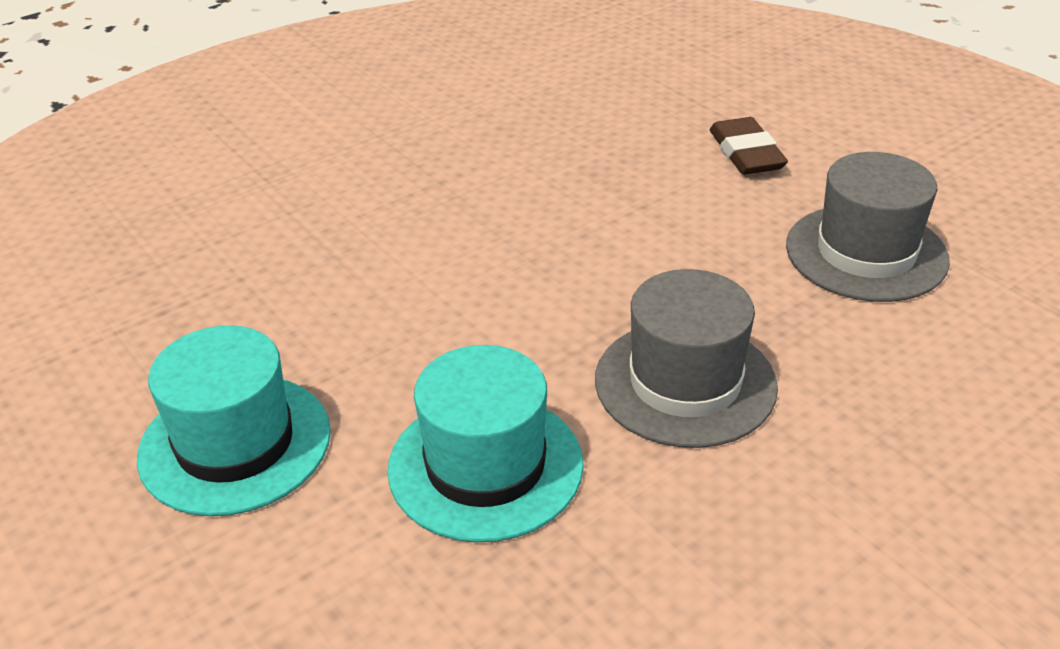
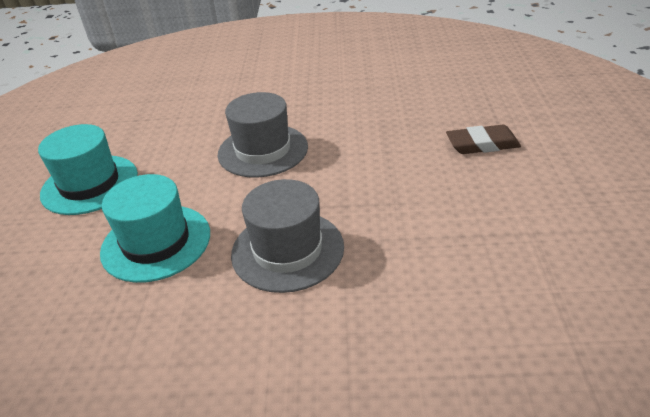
camera: 40 degrees right, 0 degrees up
brown eraser [710,117,788,175] -> brown eraser turned 60 degrees clockwise [446,125,521,154]
grey hat [786,152,950,302] -> grey hat moved to [218,92,308,178]

